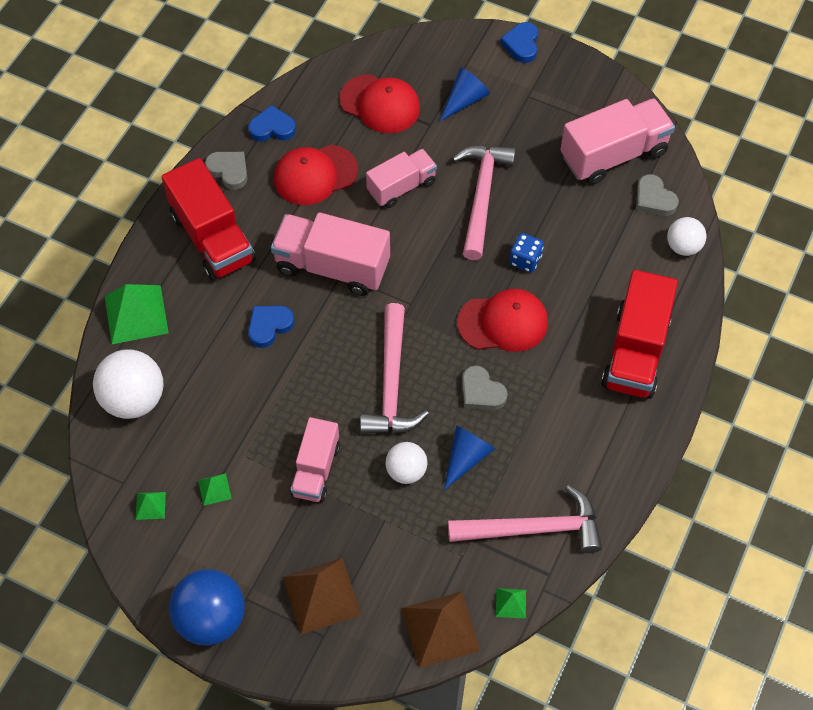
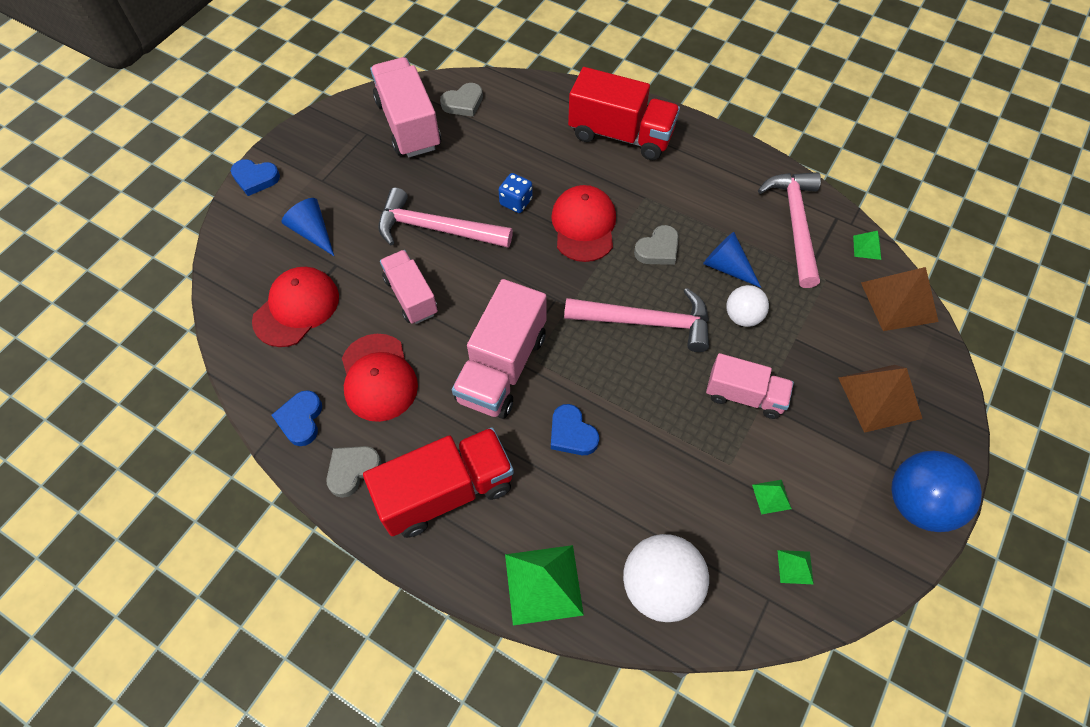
camera: 85 degrees left, 0 degrees up
white ball [667,217,707,256] -> none

